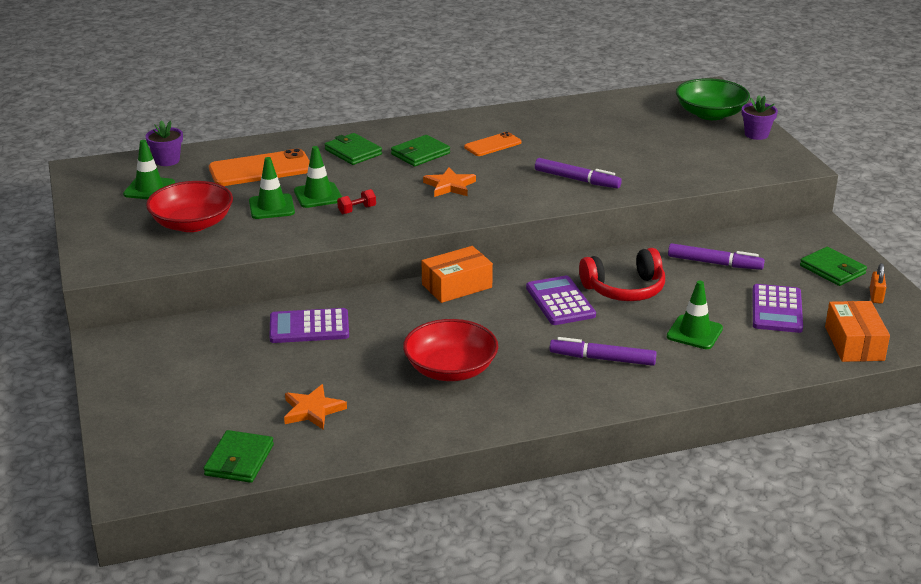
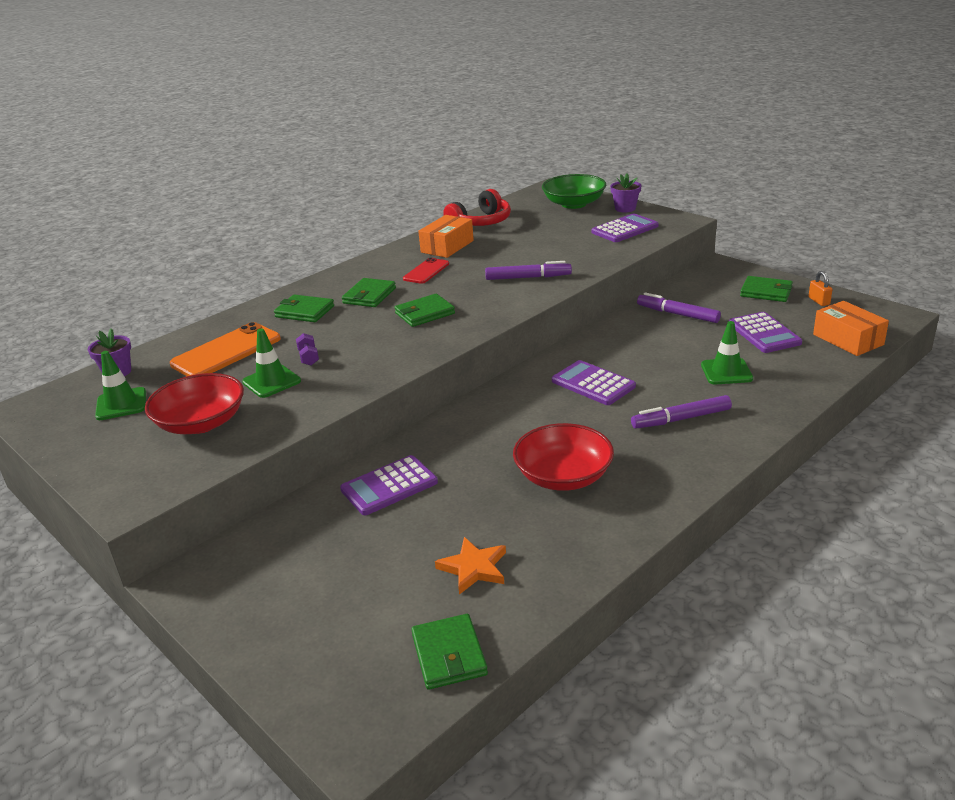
camera: 25 degrees left, 0 degrees up
green traffic cone [294,146,342,208] -> purple dumbbell [296,333,319,365]
red dumbbell [337,189,376,214] -> none
orange box [422,246,493,303] -> orange box moved to [418,215,474,258]
orange star [423,167,476,197] -> green wallet [394,294,455,327]
orange phone [464,132,522,156] -> red phone [403,258,449,284]
red headphones [579,248,665,301] -> red headphones moved to [443,189,511,226]
purple marker [668,243,765,270] -> purple marker turned 135 degrees counterclockwise [637,292,721,323]
none -> purple calculator [591,213,659,242]

